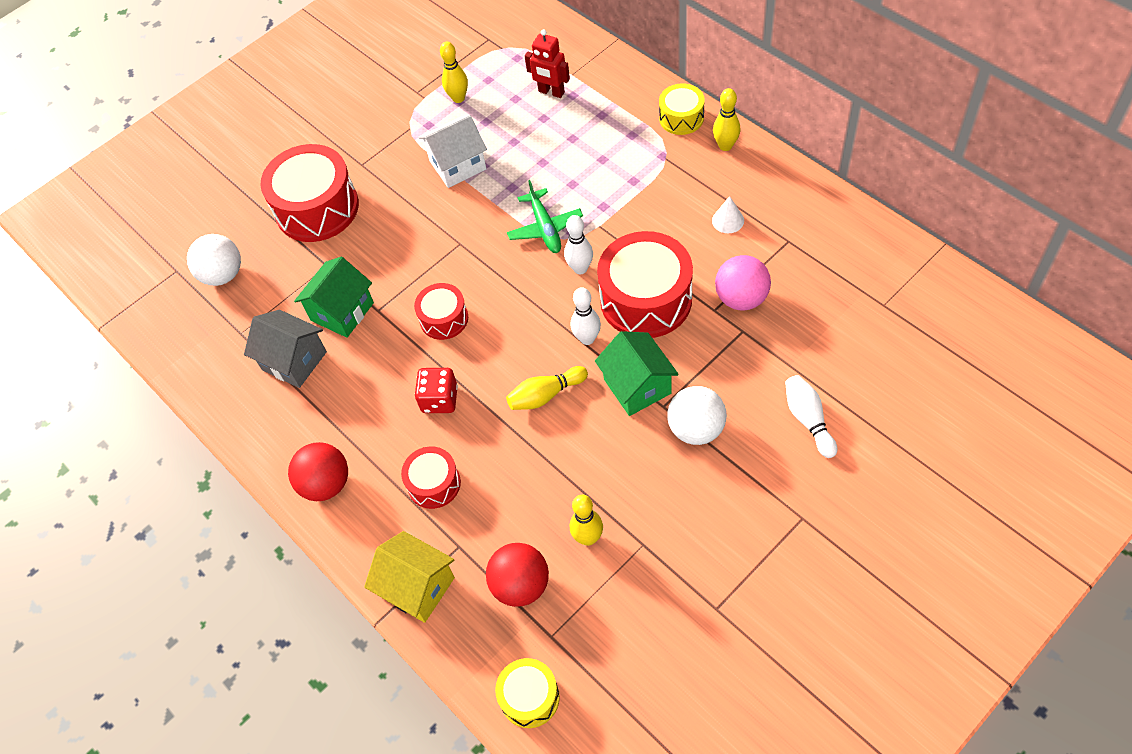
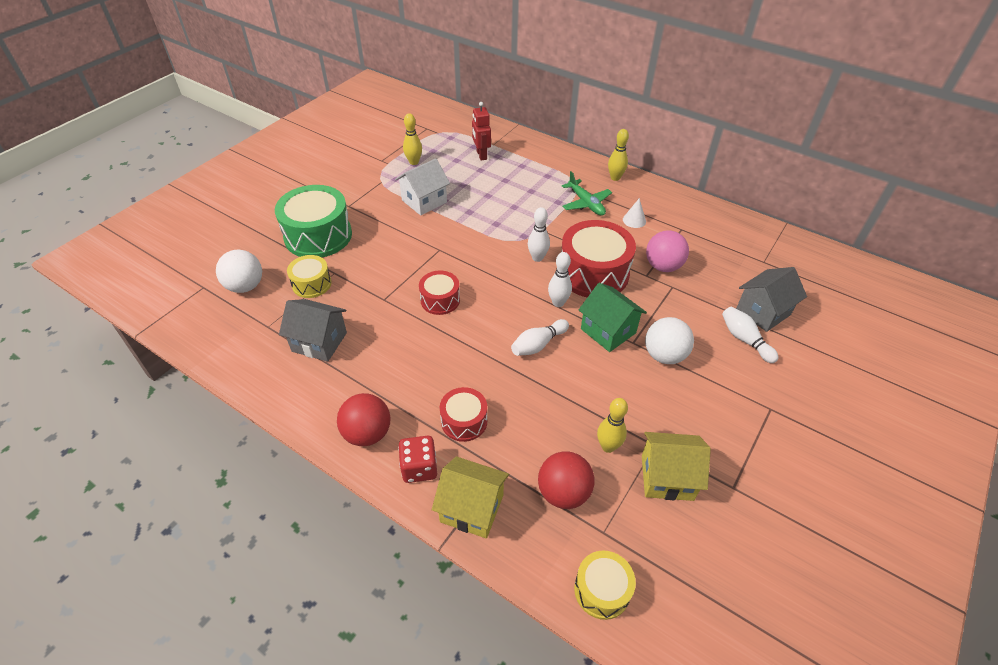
camera: 20 degrees left, 10 degrees down
red drum [260,144,359,242] -> green drum [275,185,352,257]
green house [294,257,374,338] -> none
red dice [415,368,458,413] -> red dice moved to [398,436,437,483]
yellow bowling pin [506,366,588,410] -> white bowling pin [511,319,569,356]
green plane [507,180,583,253] -> green plane moved to [562,171,612,216]
red robot [525,29,570,98] -> red robot turned 60 degrees clockwise [472,102,491,161]
yellow drum [659,83,705,135] -> yellow drum moved to [287,255,332,298]
none -> yellow house [642,432,711,501]
none -> grey house [736,267,807,332]

